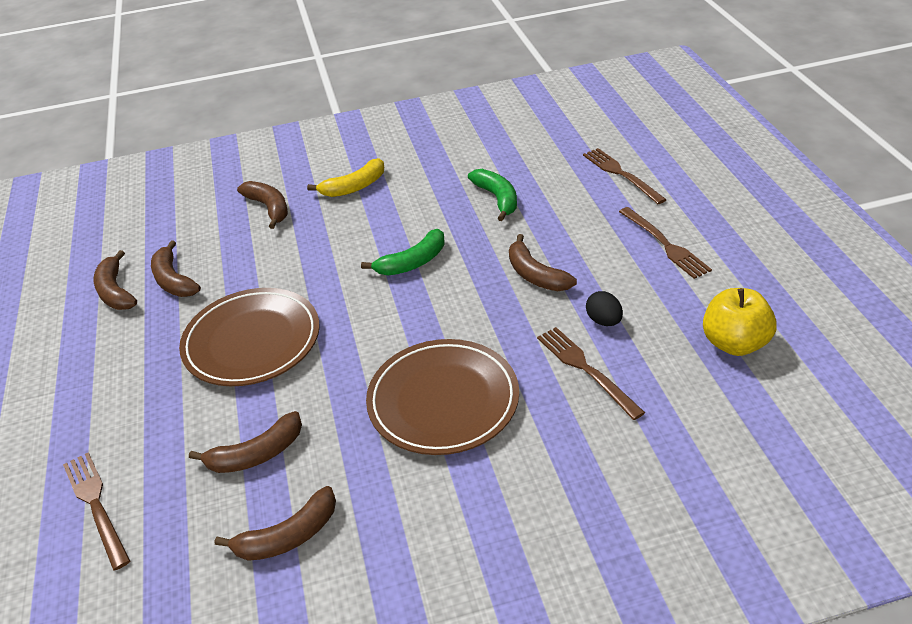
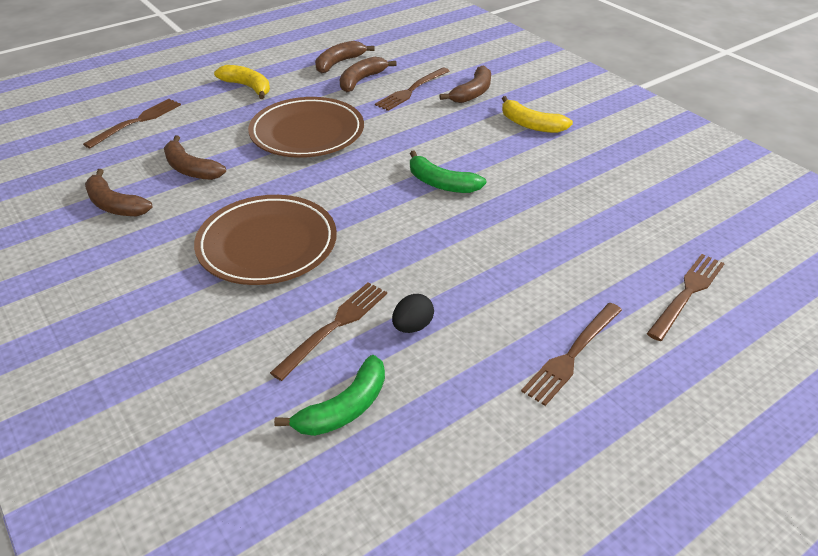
camera: 65 degrees right, 0 degrees up
green banana [468,169,517,221] -> green banana moved to [274,355,385,436]
brown banana [509,234,577,291] -> none
yellow apple [703,288,777,356] -> none
none -> yellow banana [214,65,270,99]
none -> brown fork [375,67,450,111]

